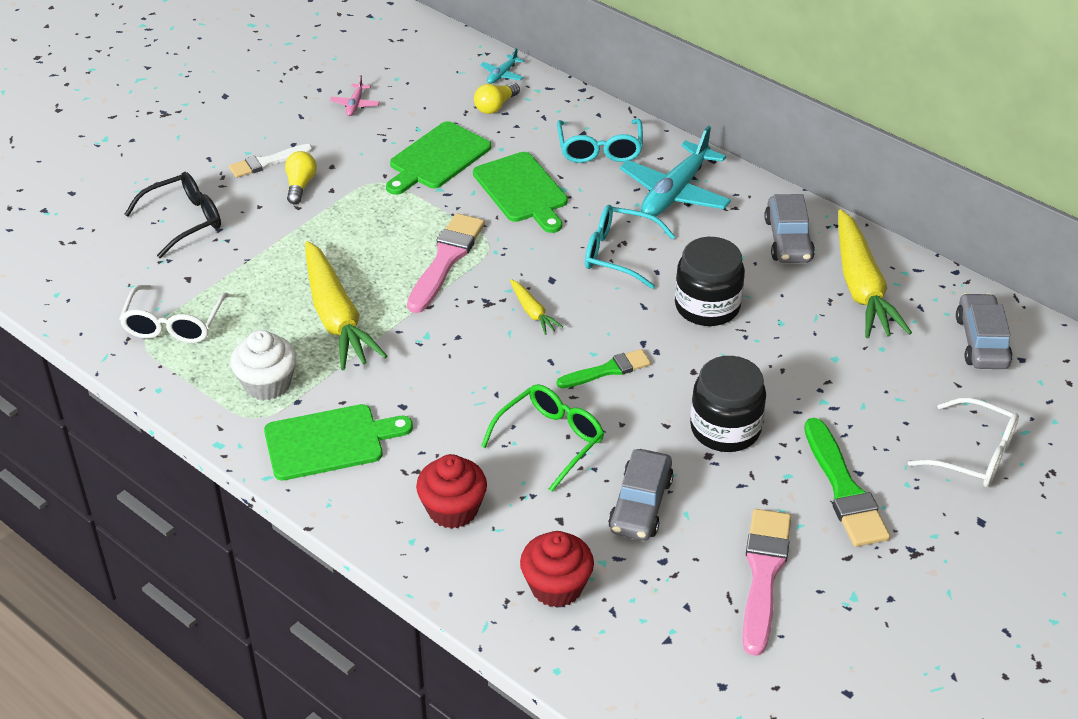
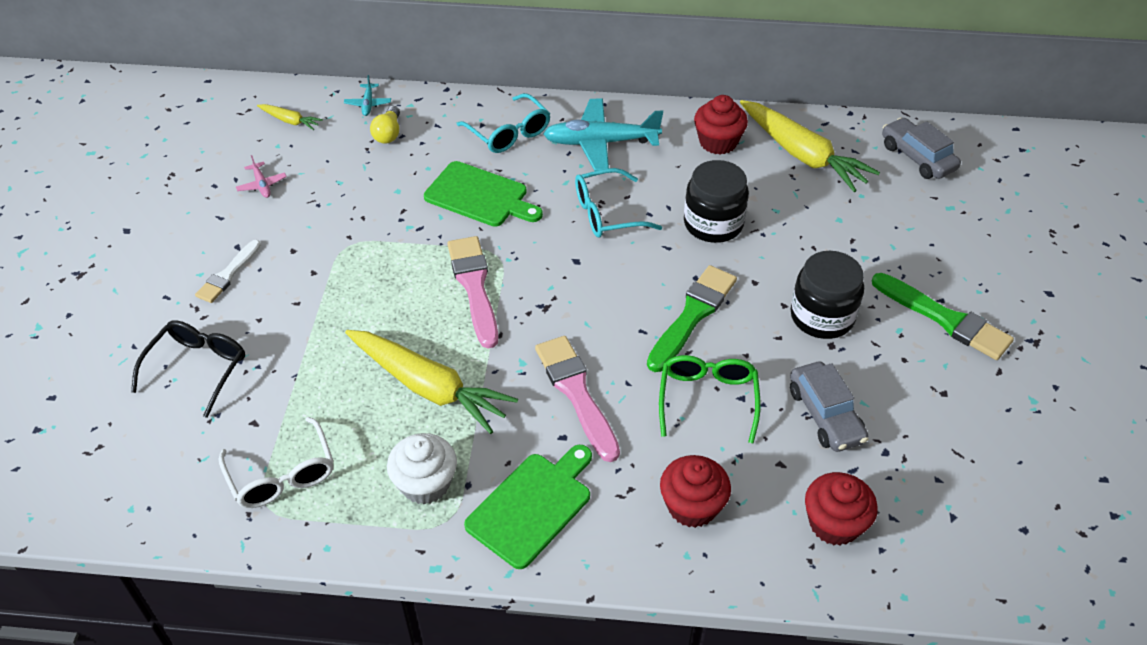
camera: 35 degrees left, 5 degrees up
yellow light bulb [285,151,317,204] -> none
green cutting board [386,121,491,195] -> none
yellow carrot [510,279,563,335] -> yellow carrot moved to [257,104,323,130]
green brush [556,349,651,388] -> green brush [647,265,737,372], size x1.60
turquoise plane [620,126,731,216] -> turquoise plane turned 90 degrees clockwise [543,98,663,171]
pink brush [742,509,791,656] -> pink brush moved to [535,336,620,462]
grey car [764,194,815,263] -> red cupcake [694,95,748,155]
white glasses [908,397,1019,487] -> none

